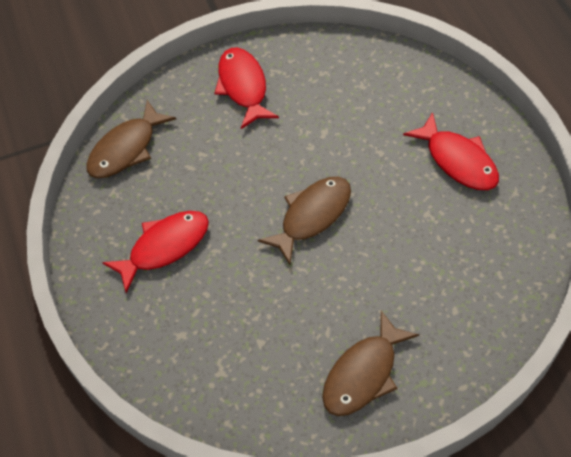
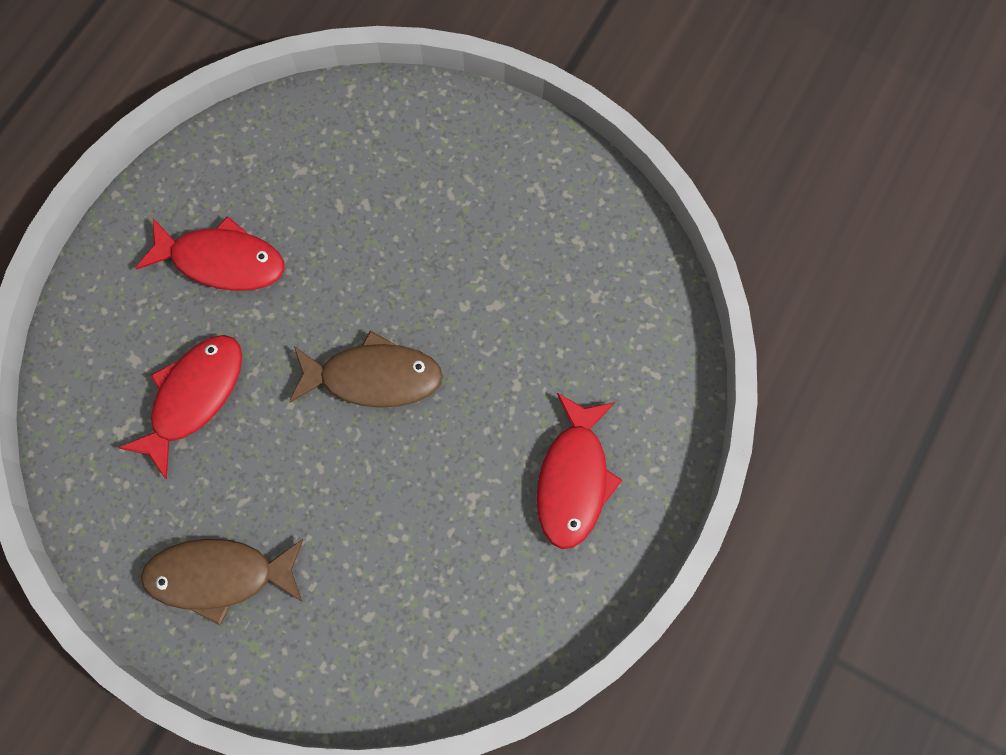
camera: 45 degrees right, 15 degrees up
brown fish [86,100,176,178] -> none
red fish [214,47,279,129] -> red fish moved to [118,335,242,480]

